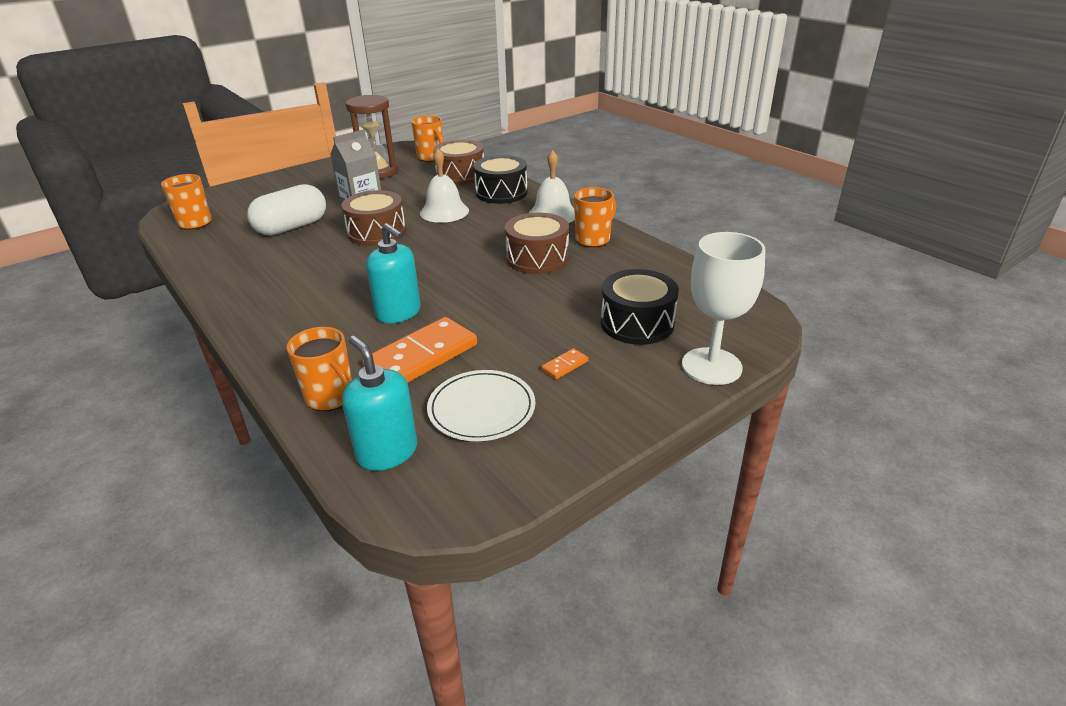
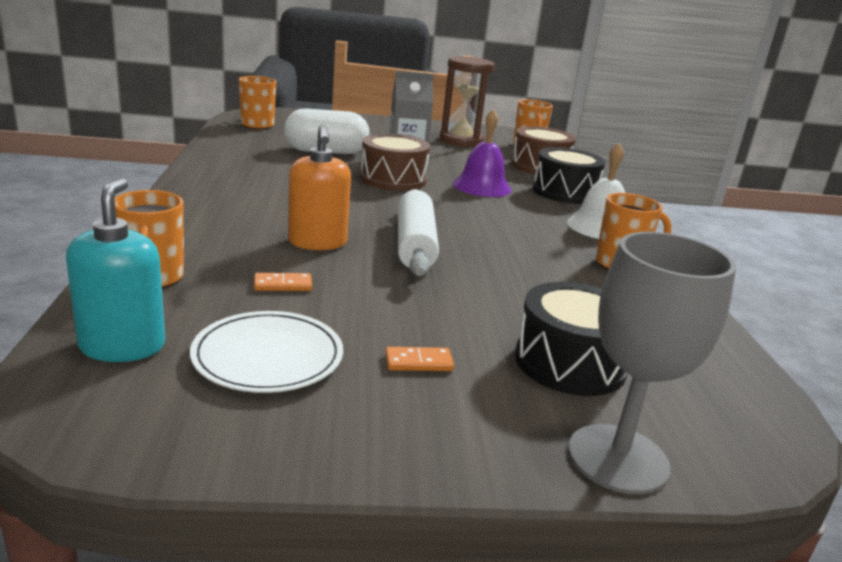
camera: 30 degrees right, 10 degrees down
orange domino [362,317,477,383] -> orange domino [254,273,312,291], size x0.42
turquoise soap dispenser [366,223,421,323] -> orange soap dispenser [288,125,351,250]
white bell [420,148,469,223] -> purple bell [453,109,512,197]
brown drum [505,213,569,274] -> none
white goblet [682,232,766,385] -> grey goblet [568,232,736,494]
none -> white rolling pin [398,189,439,276]

